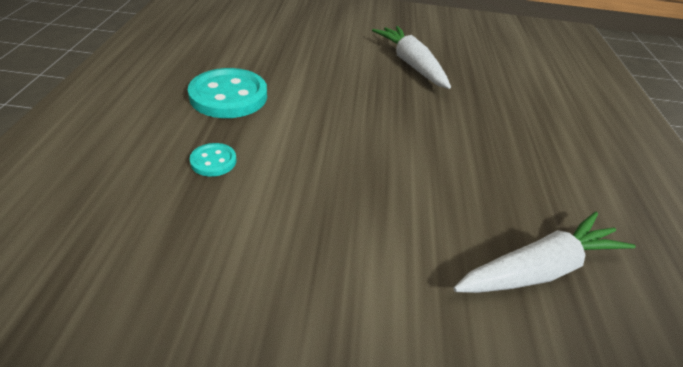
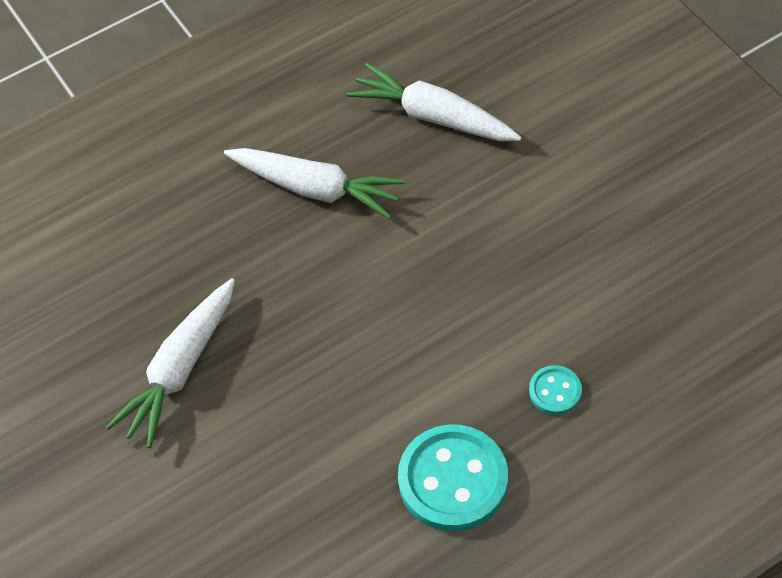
camera: 120 degrees left, 15 degrees up
none -> white carrot [224,148,405,219]

